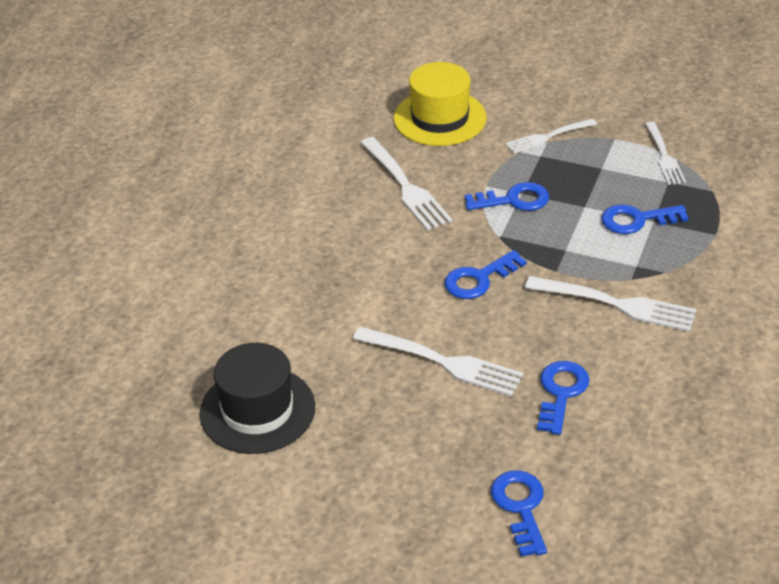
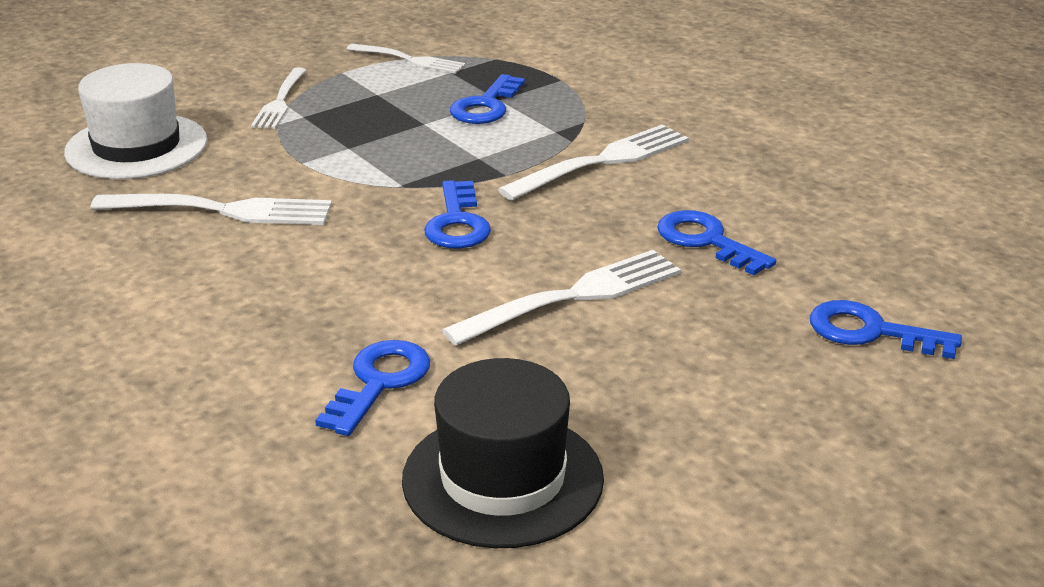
camera: 60 degrees left, 10 degrees down
yellow hat [394,62,487,146] -> white hat [64,63,207,179]
blue key [465,182,549,211] -> blue key moved to [315,340,430,436]

